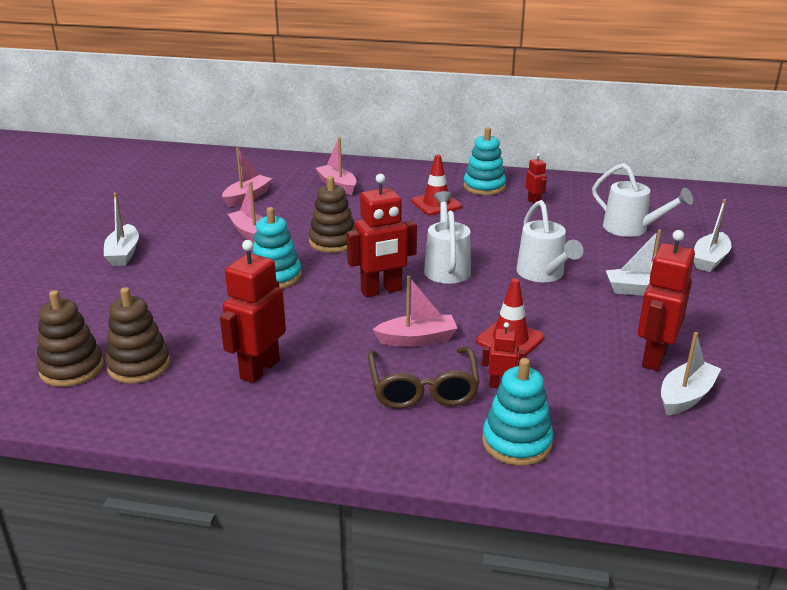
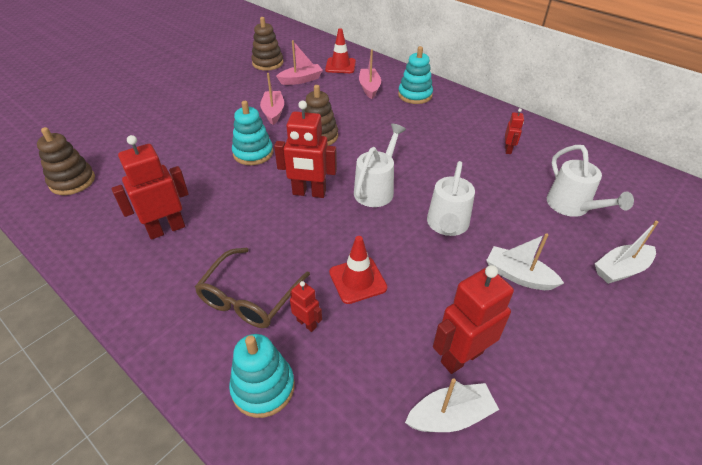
camera: 30 degrees right, 15 degrees up
white boat [104,193,139,266] -> none
brown stacking toy [105,287,170,384] -> brown stacking toy moved to [251,17,283,71]
pink boat [372,276,458,347] -> none
red traffic cone [411,155,462,215] -> red traffic cone moved to [325,28,356,73]
turquoise stacking toy [463,127,506,195] -> turquoise stacking toy moved to [398,46,433,104]

